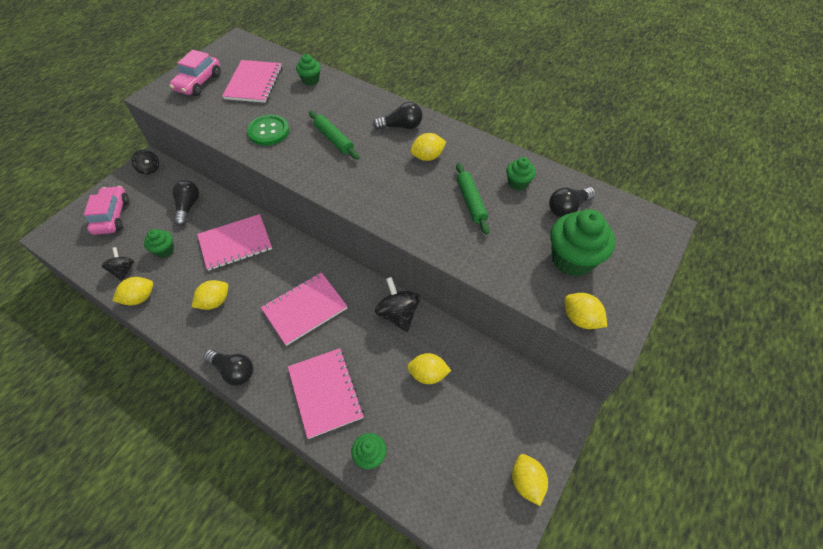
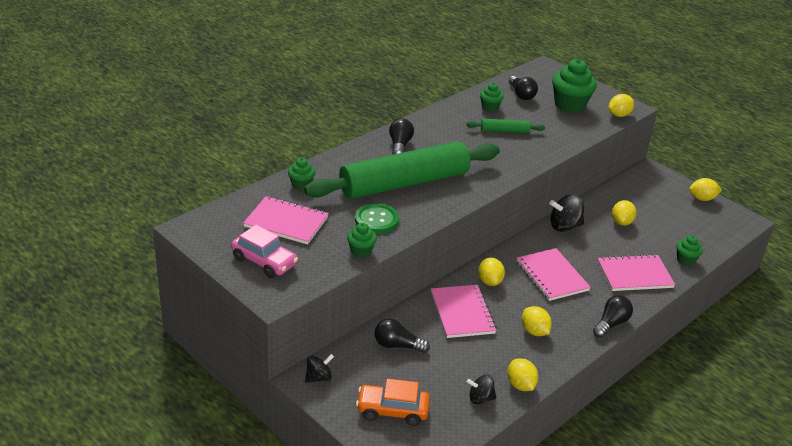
camera: 80 degrees left, 20 degrees down
pink car [84,186,129,235] -> orange car [356,379,430,426]
green cupcake [144,229,174,258] -> green cupcake moved to [347,223,377,258]
green rolling pin [309,111,359,160] -> green rolling pin [304,141,500,199], size x2.46
yellow lemon [410,133,446,161] -> yellow lemon moved to [478,258,505,286]

